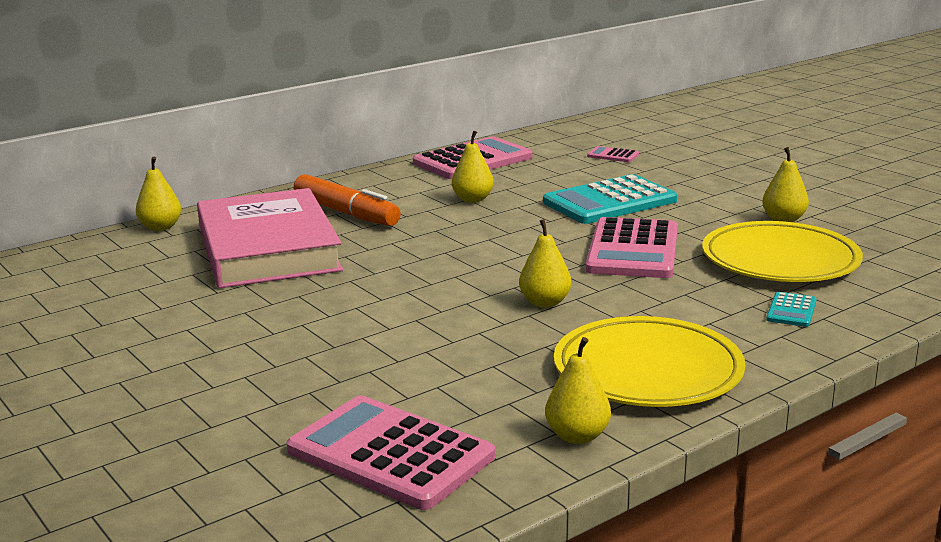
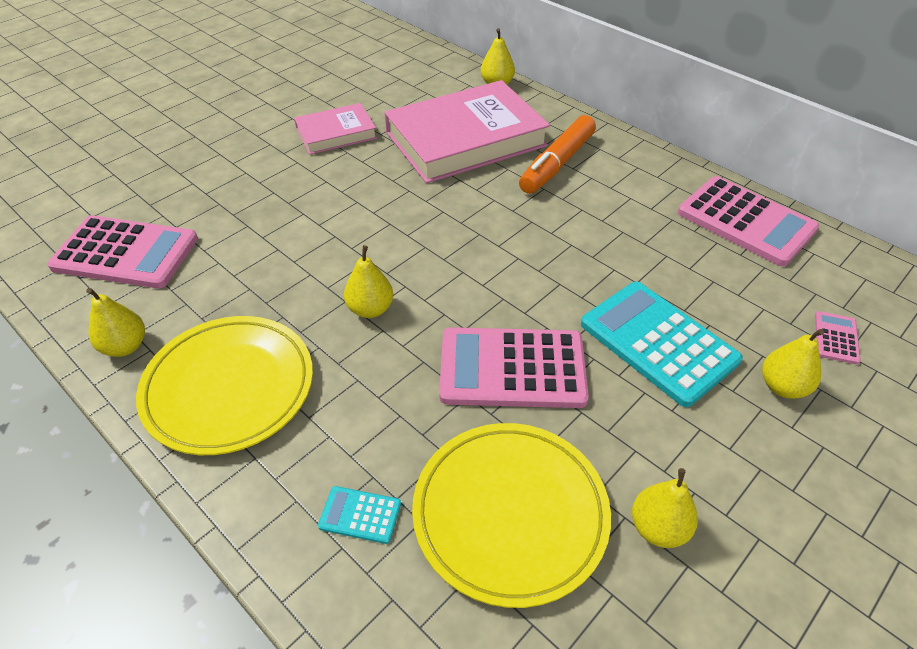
camera: 80 degrees right, 25 degrees up
pink calculator [287,396,495,510] -> pink calculator turned 75 degrees clockwise [47,215,198,288]
yellow pear [452,131,494,203] -> yellow pear moved to [762,329,824,399]
none -> pink book [294,103,377,155]

